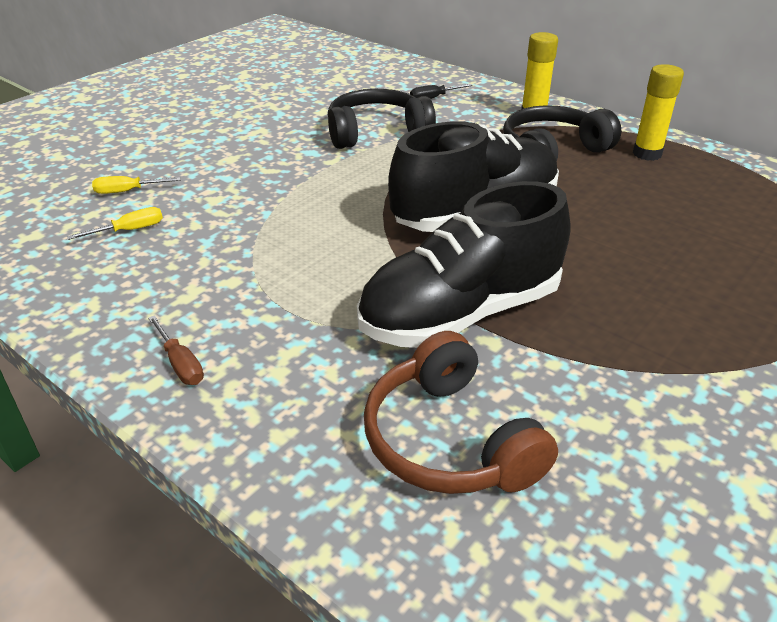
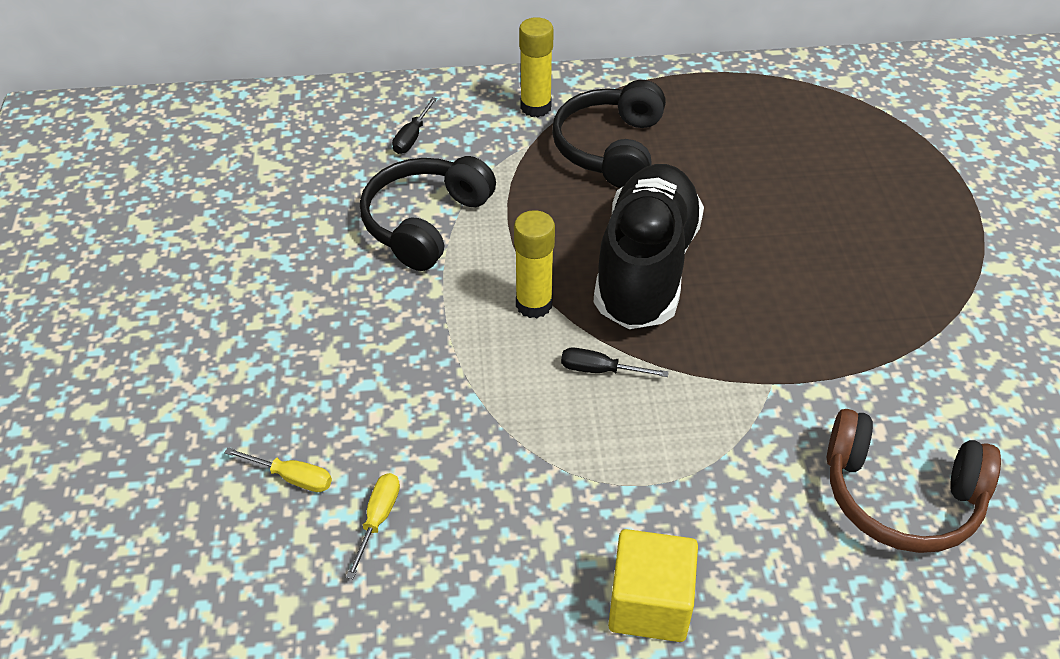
camera: 45 degrees left, 10 degrees up
yellow screwdriver [92,176,181,194] -> yellow screwdriver turned 105 degrees counterclockwise [224,447,332,492]
brown screwdriver [148,315,204,385] -> yellow cube [608,529,698,642]
black shoe [357,181,570,348] -> none
yellow glue stick [633,64,684,161] -> yellow glue stick moved to [514,210,555,318]
none -> black screwdriver [561,348,669,377]

